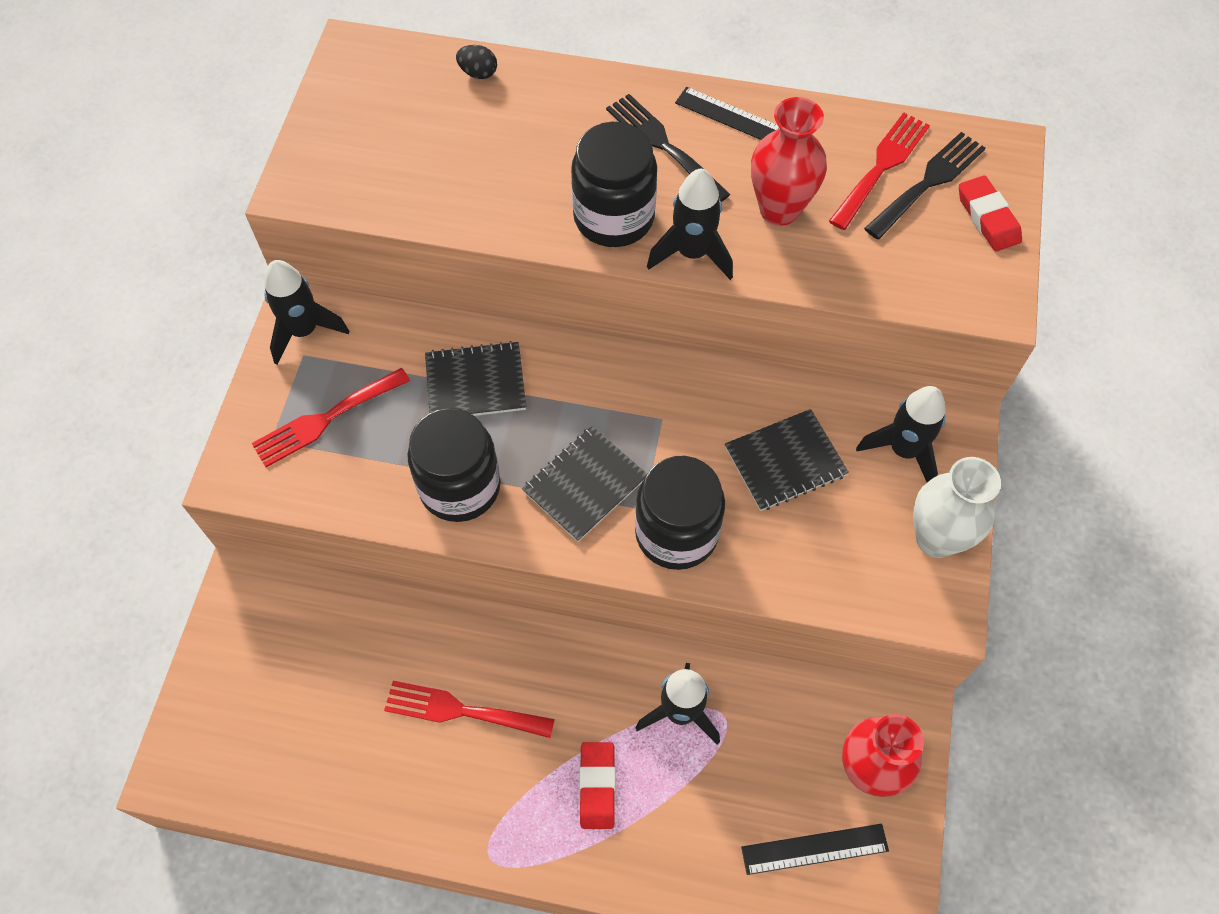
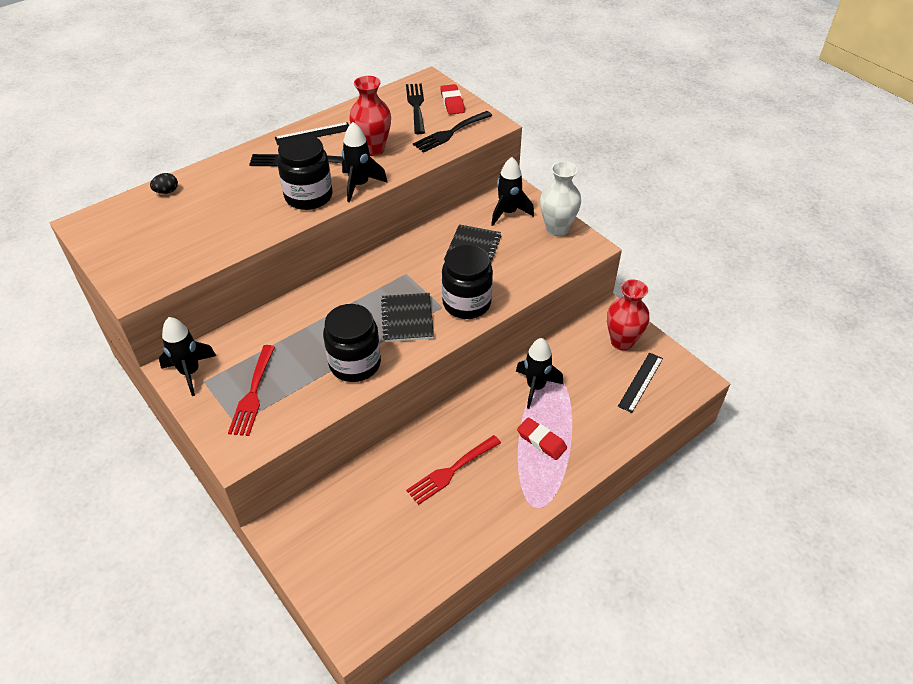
camera: 50 degrees left, 15 degrees down
black notebook [425,341,526,416] -> none
red fork [829,112,930,230] -> none
red eraser [959,175,1022,251] -> red eraser turned 60 degrees clockwise [440,84,465,115]
none -> black fork [413,111,492,153]

